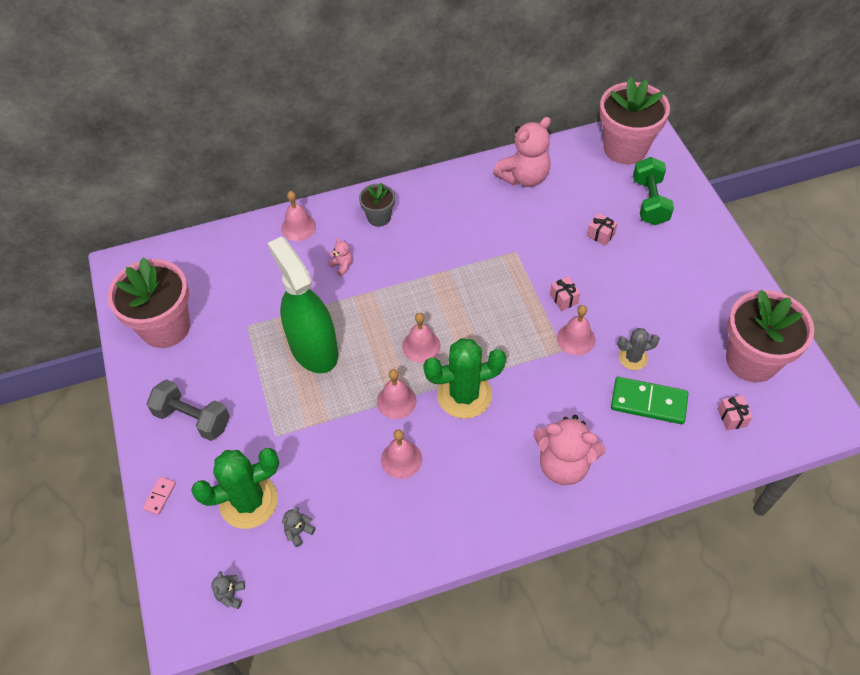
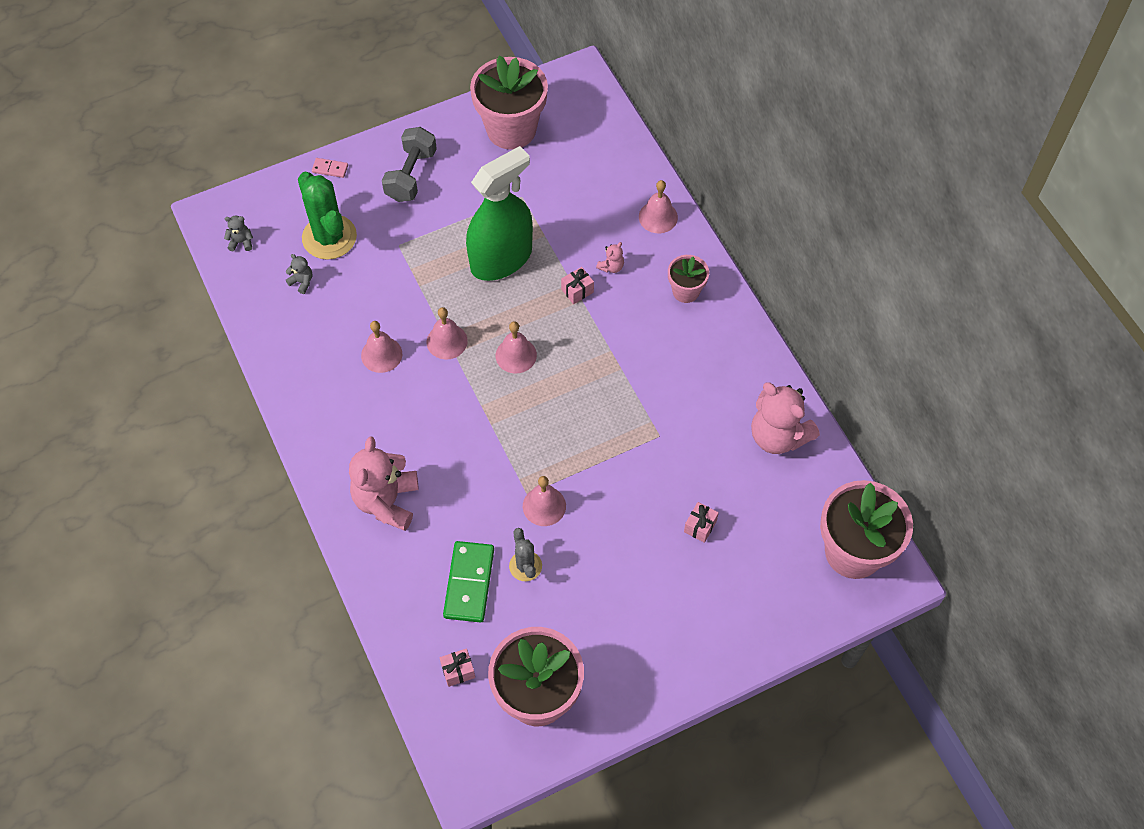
camera: 80 degrees right, 5 degrees up
grey flower pot [359,183,395,227] -> pink flower pot [668,255,709,303]
green cactus [423,338,506,419] -> none
pink gift [550,276,580,311] -> pink gift moved to [561,267,594,304]
green dumbbell [633,157,674,225] -> none

